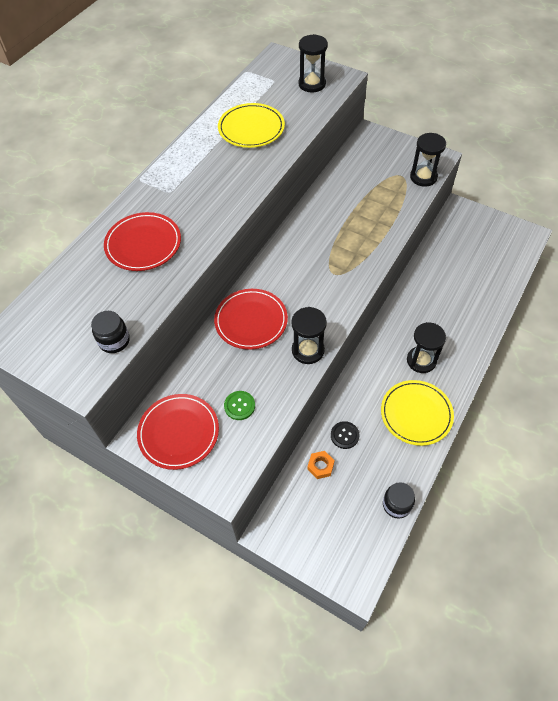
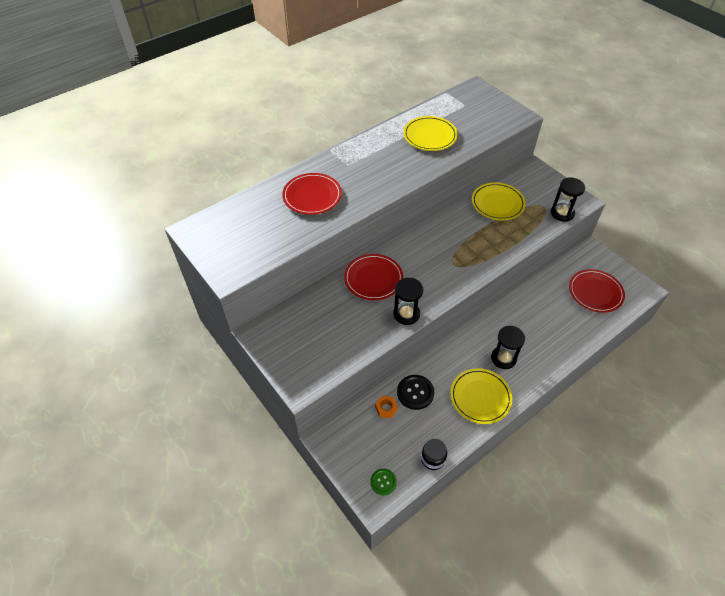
camera: 20 degrees right, 5 degrees down
black jar [91,311,130,353] -> none
red plate [137,394,219,470] -> red plate moved to [569,269,625,313]
green button [224,391,255,420] -> green button moved to [370,469,397,495]
black hourglass [299,34,328,92] -> none
black button [331,421,359,449] -> black button [397,375,434,410], size x1.55
none -> yellow plate [472,183,526,220]

